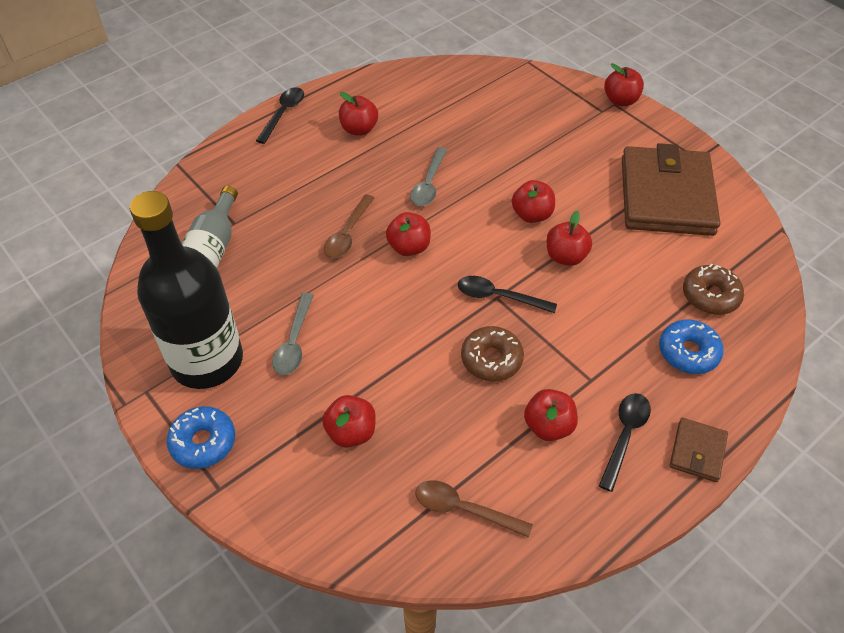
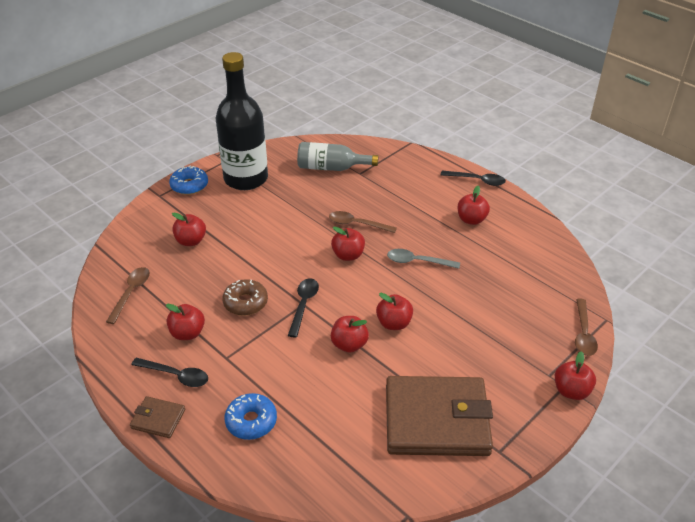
camera: 85 degrees right, 10 degrees down
grey spoon [272,293,314,375] -> none
brown donut [683,263,744,315] -> none
none -> brown spoon [575,298,598,356]

